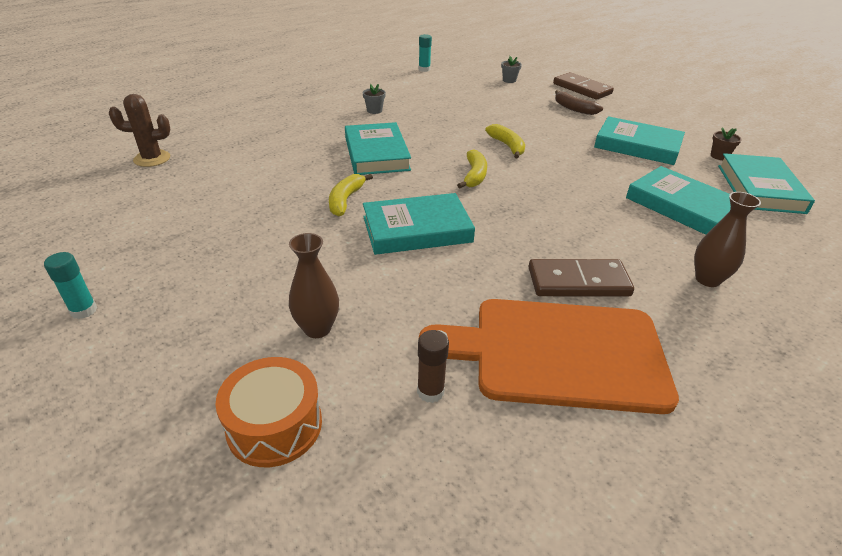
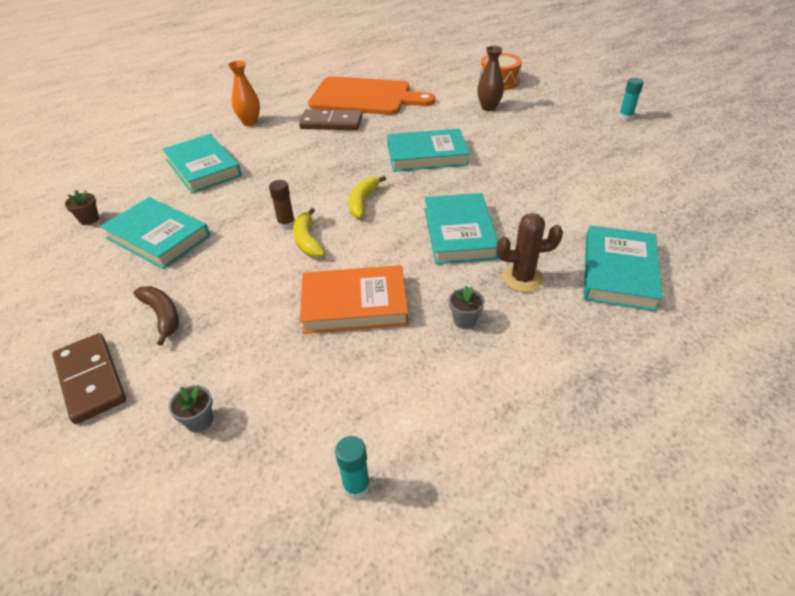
camera: 170 degrees left, 5 degrees up
brown cactus [109,94,170,167] -> brown cactus moved to [497,213,563,292]
yellow banana [329,174,373,217] -> none
brown glue stick [417,330,449,403] -> brown glue stick moved to [269,180,295,230]
brown vase [694,192,761,287] -> orange vase [228,61,260,126]
turquoise book [718,153,815,214] -> turquoise book moved to [584,225,663,311]
none -> orange book [300,265,409,334]

